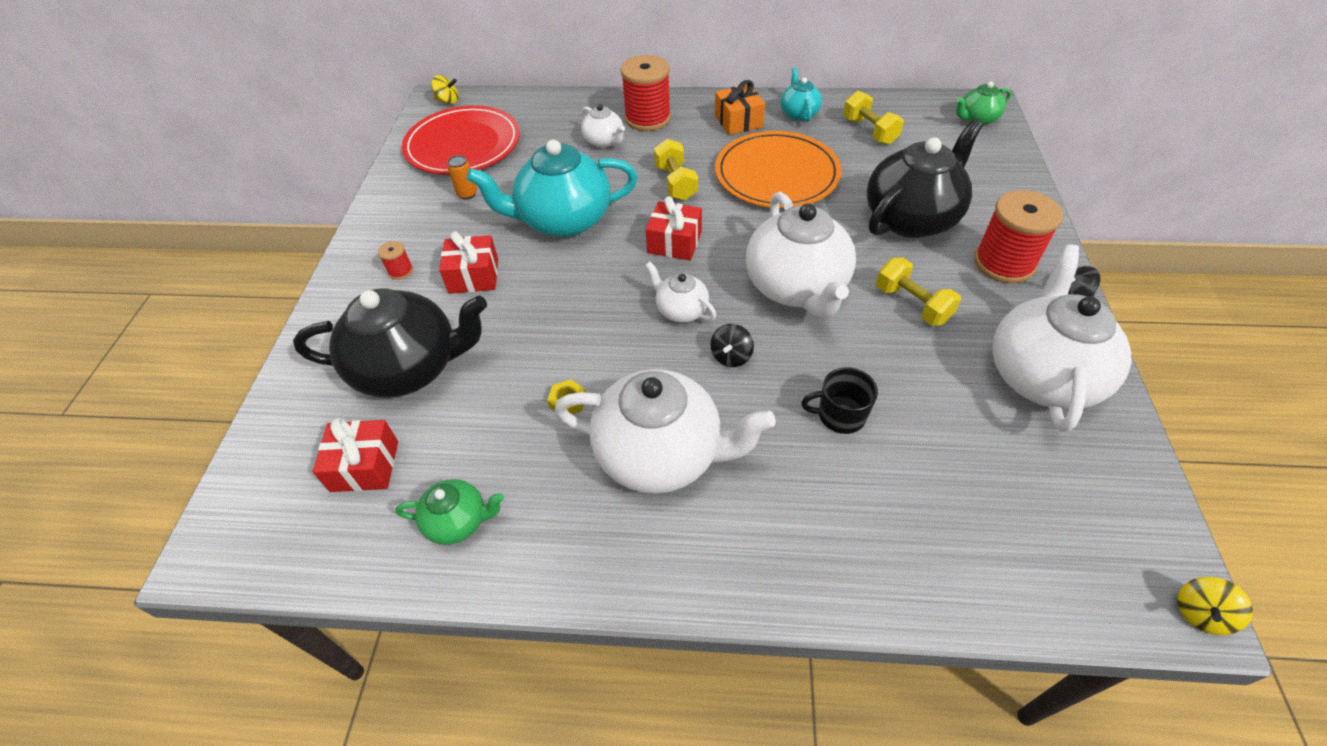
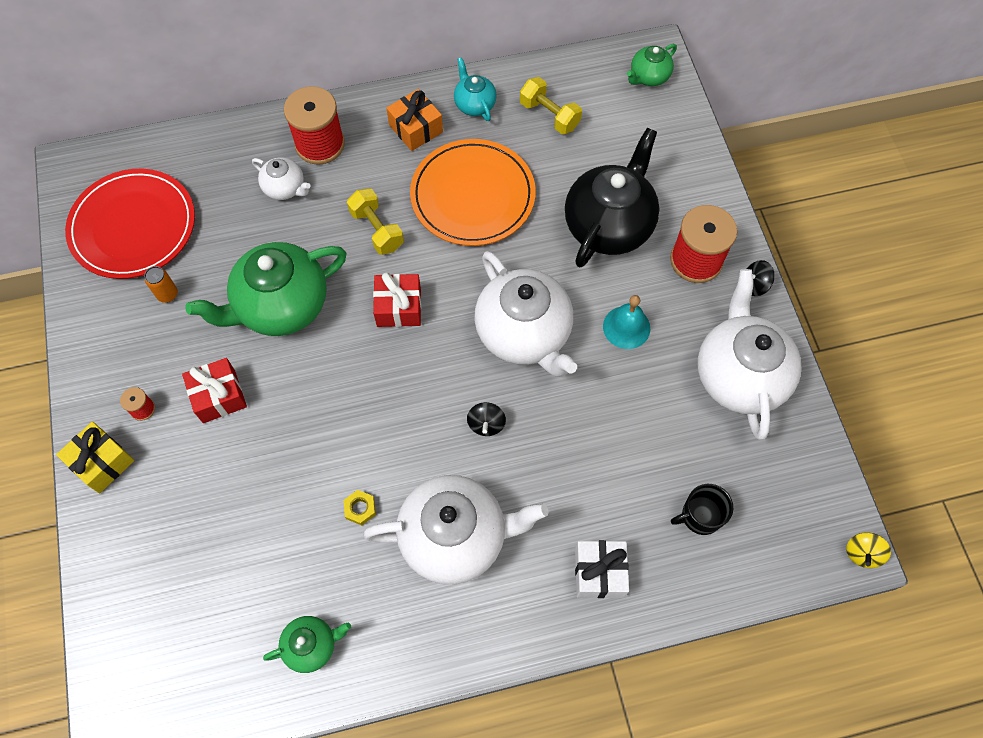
camera: 20 degrees left, 15 degrees up
black teapot [293,288,487,398] -> none
red gift [313,418,398,492] -> none
yellow spinning top [431,75,458,104] -> none
turquoise teapot [467,140,637,237] -> green teapot [185,242,347,336]
white teapot [645,262,716,323] -> none
black mug [801,367,878,434] -> black mug moved to [671,484,733,535]
yellow dumbbell [876,258,961,326] -> turquoise bell [603,295,650,349]
none -> yellow gift [56,422,134,493]
none -> white gift [575,540,629,598]

